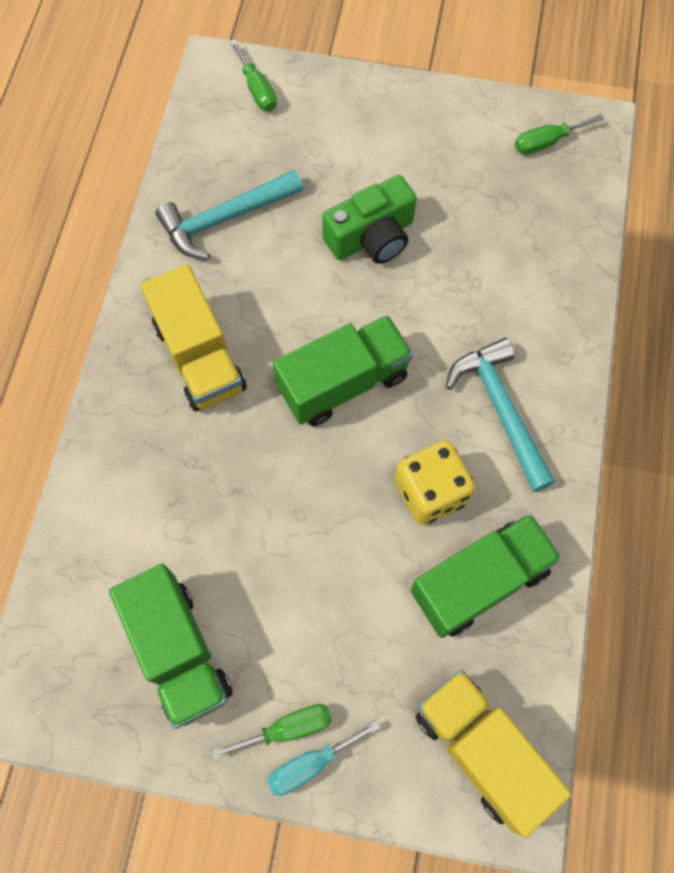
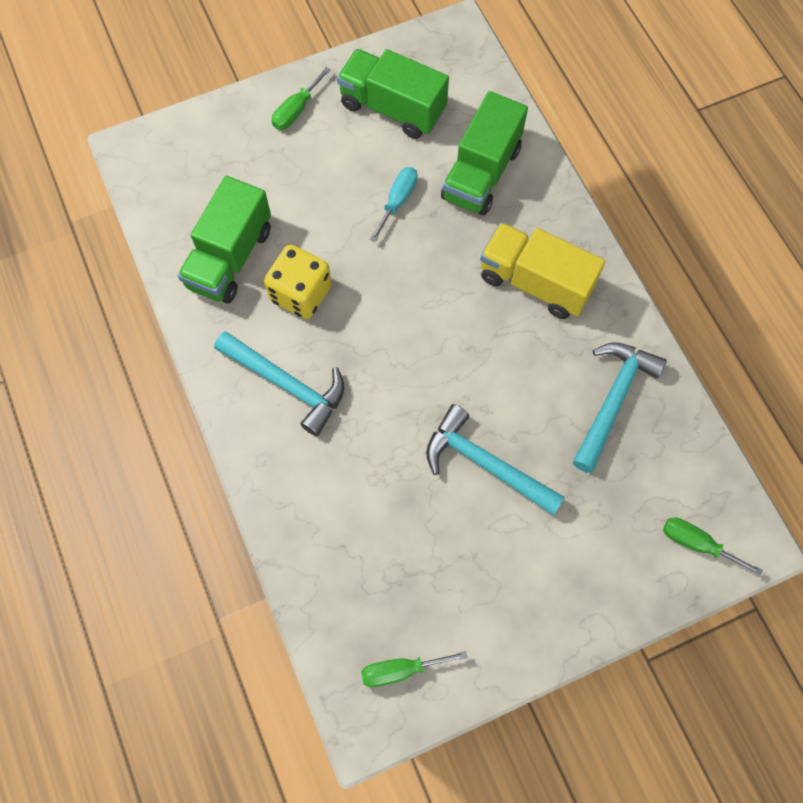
camera: 145 degrees right, 0 degrees up
turquoise screwdriver [267,720,381,796] -> turquoise screwdriver moved to [370,167,418,242]
green truck [273,315,413,426] -> green truck moved to [441,91,528,215]
green camera [322,175,417,264] -> turquoise hammer [426,404,565,515]
yellow truck [416,669,571,838] -> none
green screwdriver [515,114,604,155] -> green screwdriver turned 135 degrees counterclockwise [361,651,467,687]

